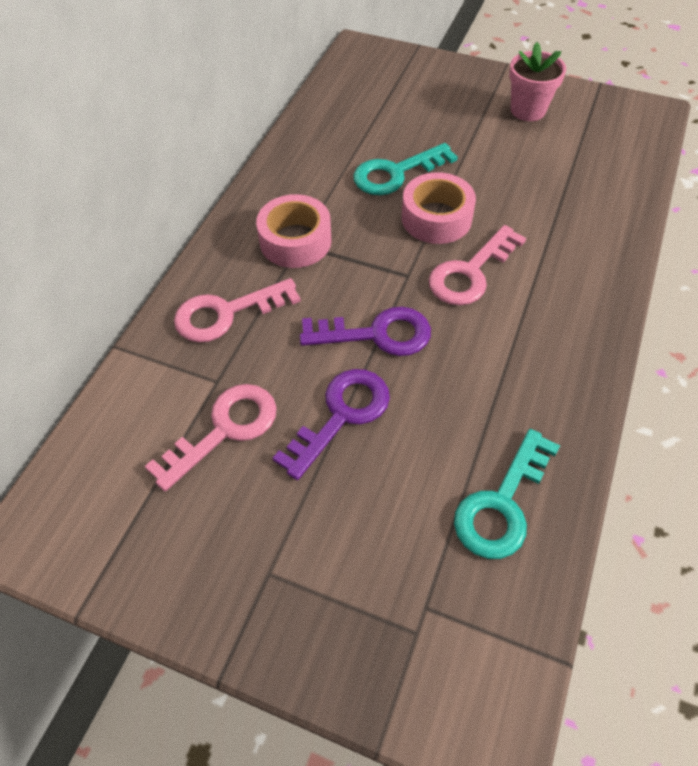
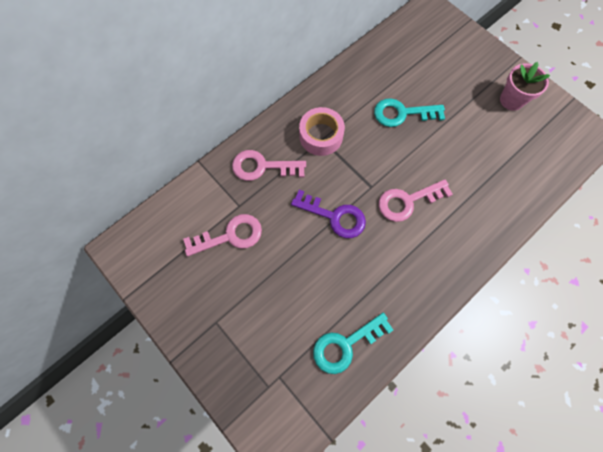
camera: 25 degrees right, 15 degrees up
purple key [273,369,390,480] -> none
pink tape [402,172,476,244] -> none

